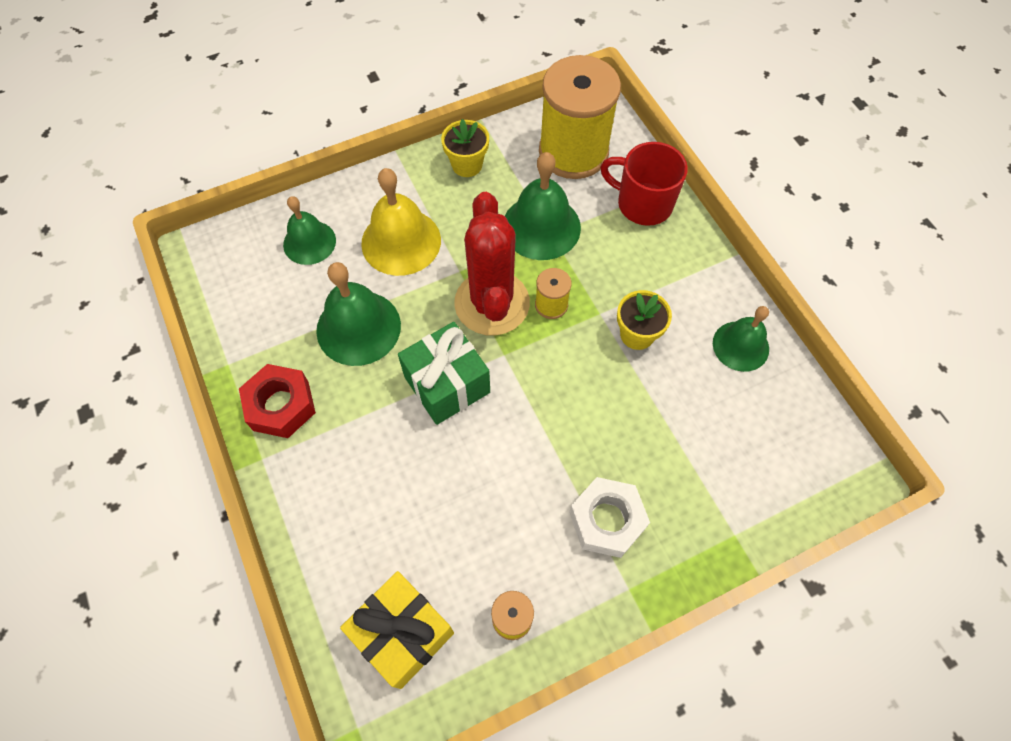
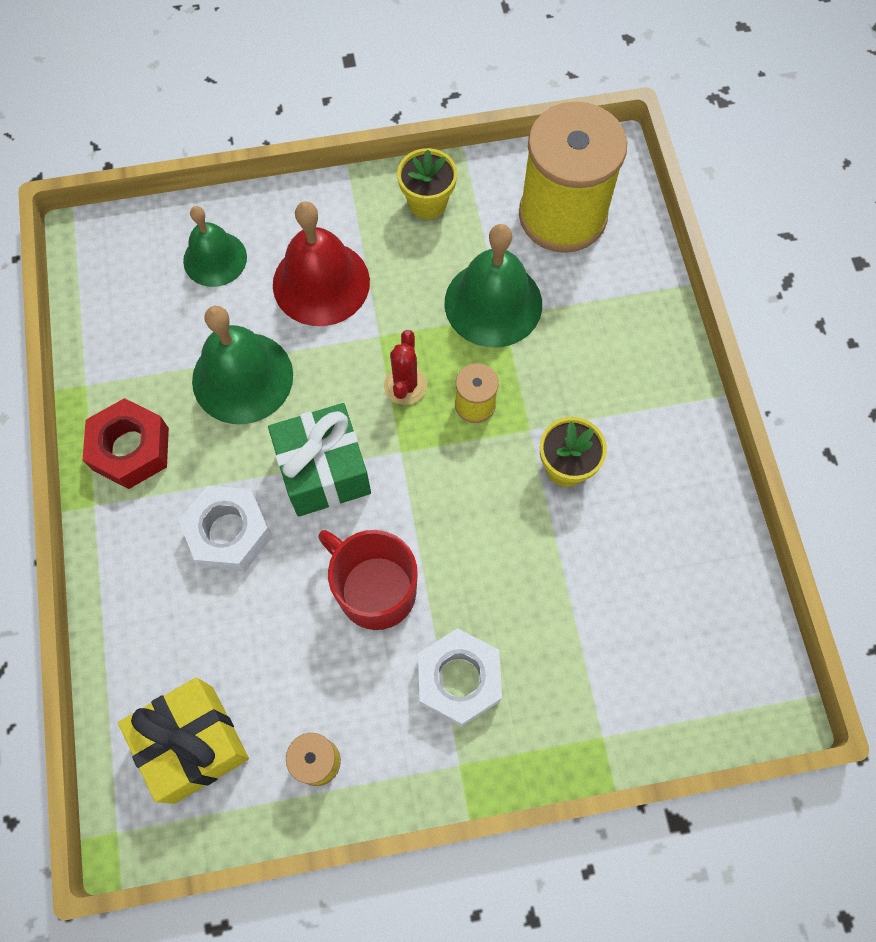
camera: 15 degrees right, 5 degrees up
yellow bell [361,168,441,276] -> red bell [273,201,370,326]
red cactus [454,192,530,336] -> red cactus [384,330,427,405], size x0.47
red mug [600,142,688,226] -> red mug moved to [318,530,418,630]
green bell [713,306,769,372] -> none
none -> white nut [179,486,272,572]

